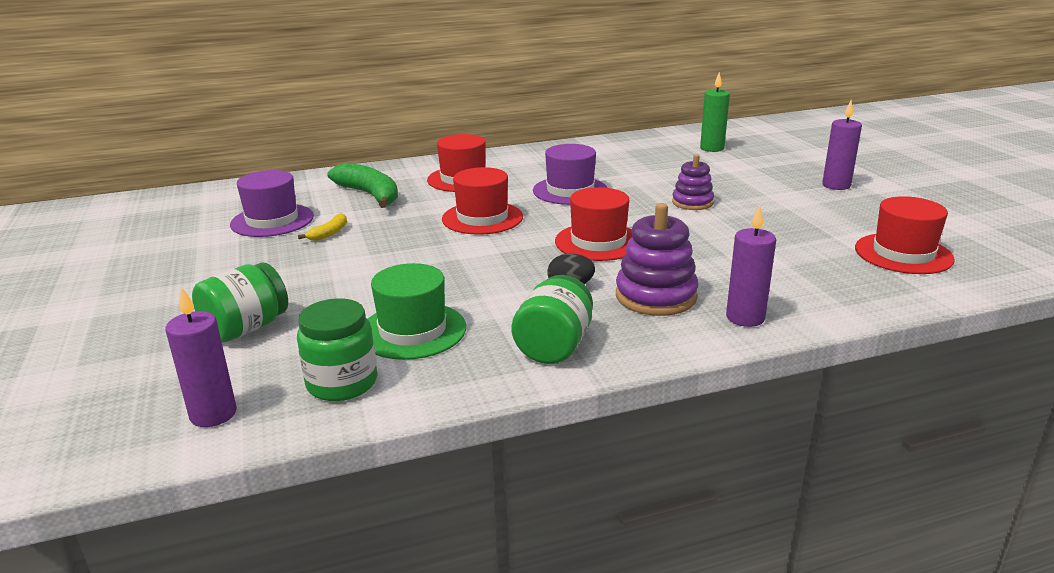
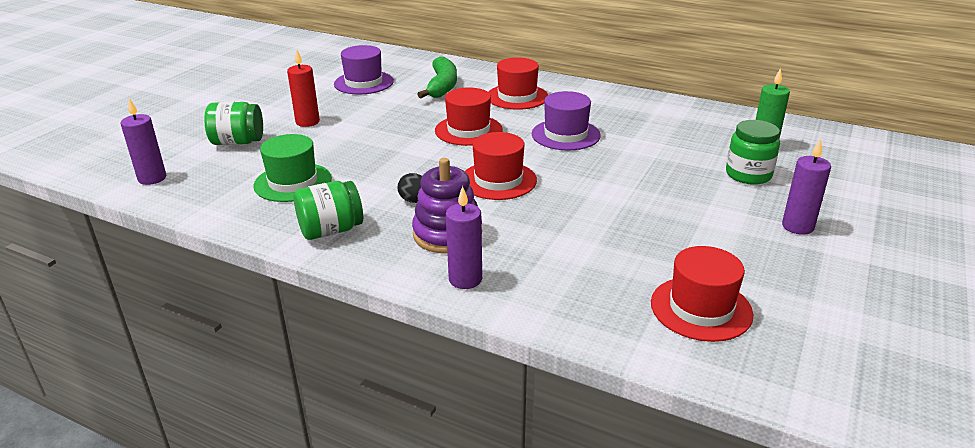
camera: 45 degrees right, 5 degrees up
green jar [297,298,377,401] -> green jar moved to [726,120,780,185]
yellow banana [298,213,347,241] -> none
purple stacking toy [672,154,714,210] -> none
none -> red candle [287,49,320,127]

